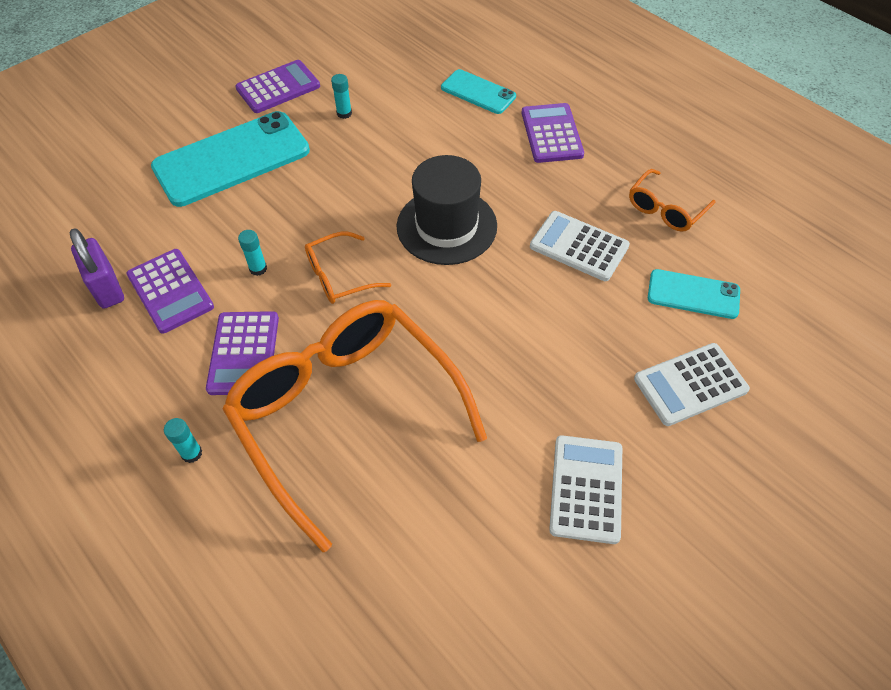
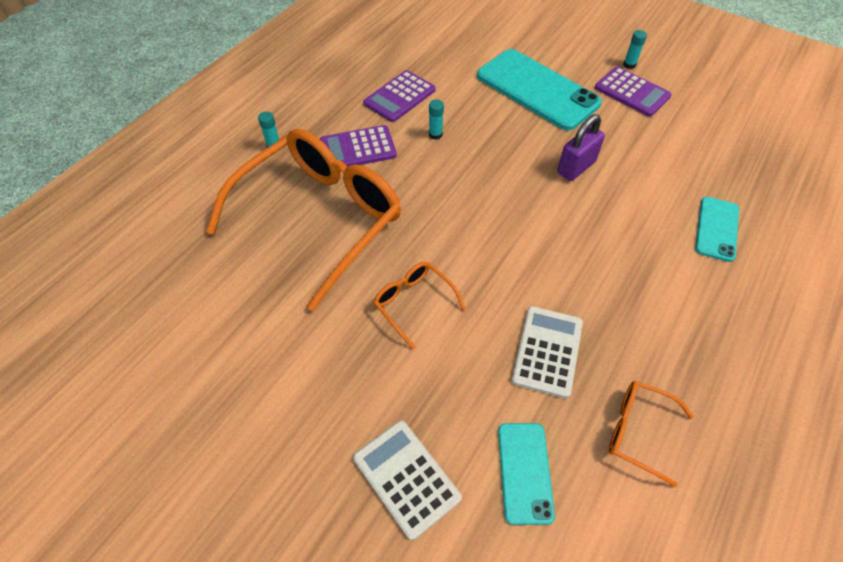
camera: 75 degrees right, 0 degrees up
purple padlock [70,228,124,309] -> purple padlock moved to [557,114,605,181]
orange glasses [305,232,391,304] -> orange glasses moved to [373,262,466,349]
turquoise glue stick [331,74,352,119] -> turquoise glue stick moved to [623,30,647,69]
black hat [397,155,497,265] -> none
purple calculator [522,103,584,163] -> none
white calculator [549,435,622,544] -> none

